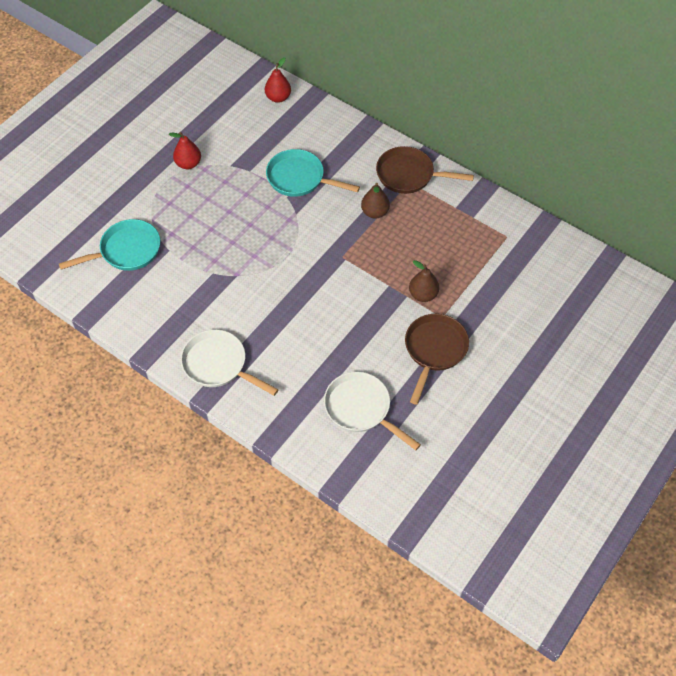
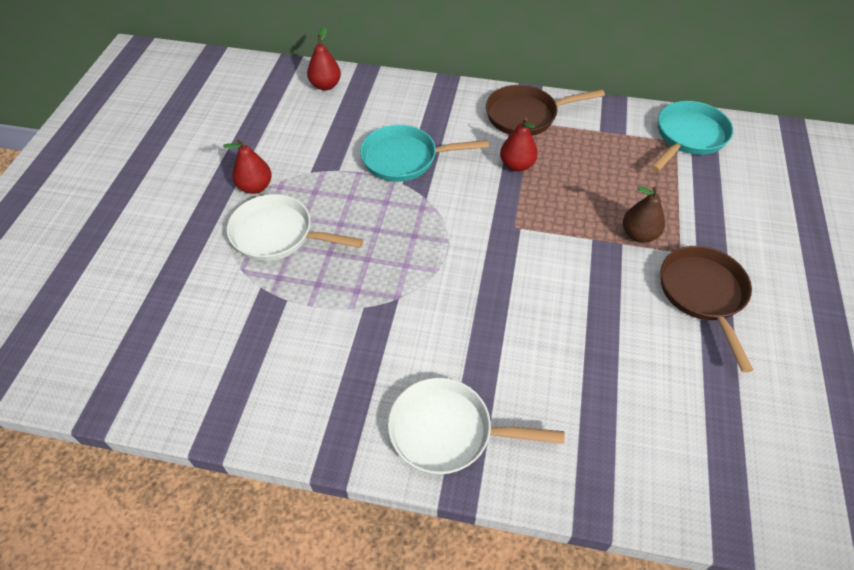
camera: 25 degrees left, 5 degrees down
turquoise pan [59,219,160,271] -> turquoise pan moved to [651,101,733,172]
white pan [324,372,421,450] -> white pan moved to [227,194,363,261]
brown pear [361,183,390,219] -> red pear [500,117,538,172]

